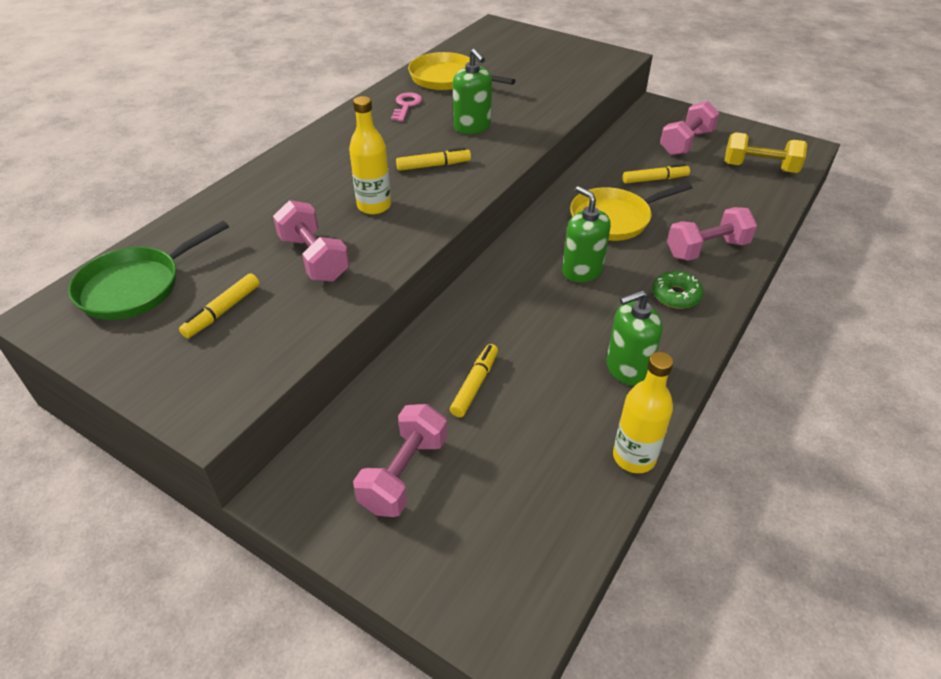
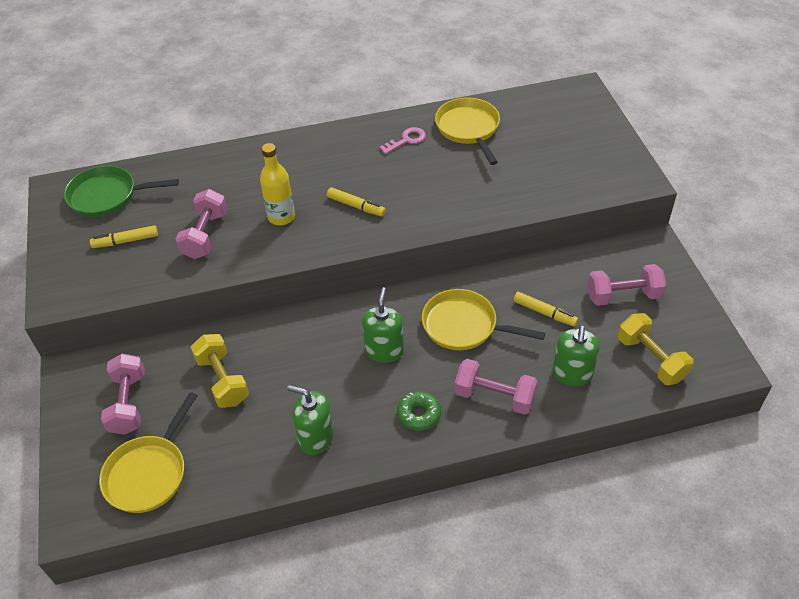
camera: 45 degrees right, 5 degrees up
pink dumbbell [353,404,447,517] -> pink dumbbell turned 75 degrees counterclockwise [101,353,145,435]
yellow marker [450,344,498,417] -> yellow dumbbell [191,334,249,408]
green soap dispenser [453,49,492,134] -> green soap dispenser moved to [553,325,600,386]
yellow bottle [613,352,673,473] -> none
none -> yellow pan [99,392,198,513]

